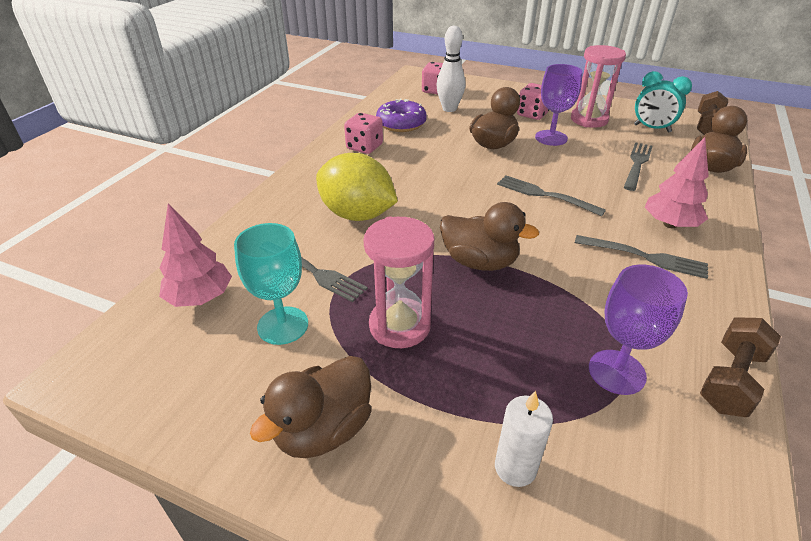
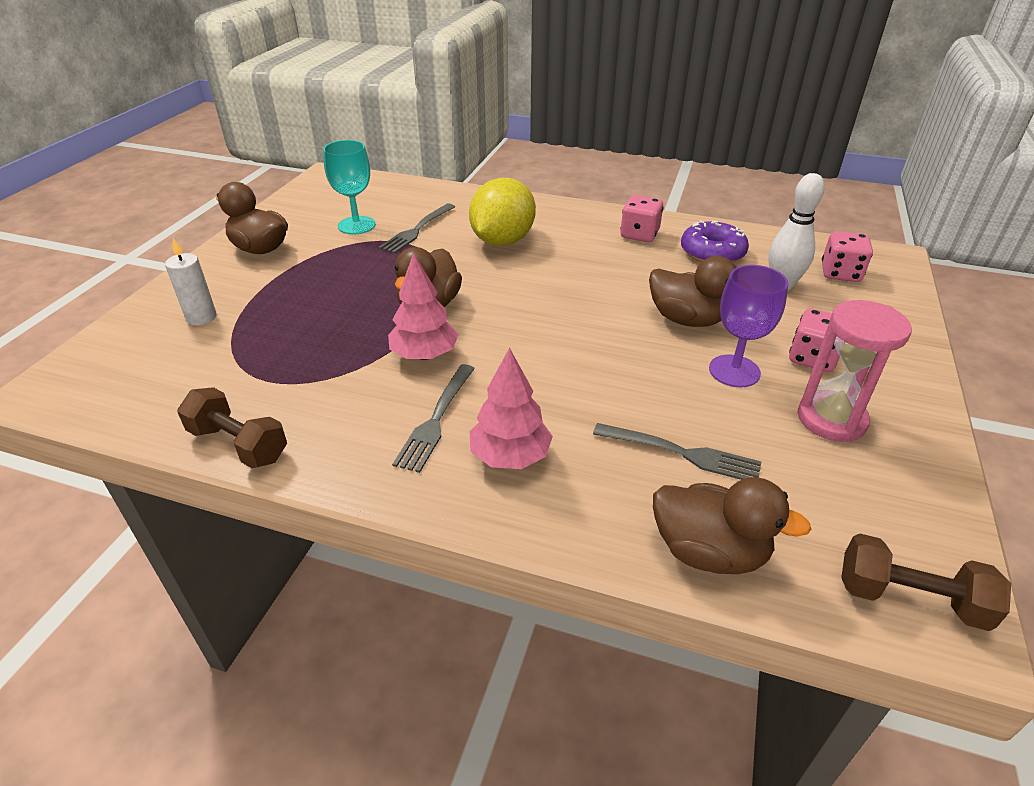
camera: 85 degrees right, 0 degrees up
pink tree [159,204,232,307] -> pink tree moved to [388,253,459,360]
pink hourglass [364,217,434,348] -> none
grey fork [497,175,606,216] -> none
purple goblet [589,265,688,395] -> none
turquoise clock [634,71,692,133] -> none

